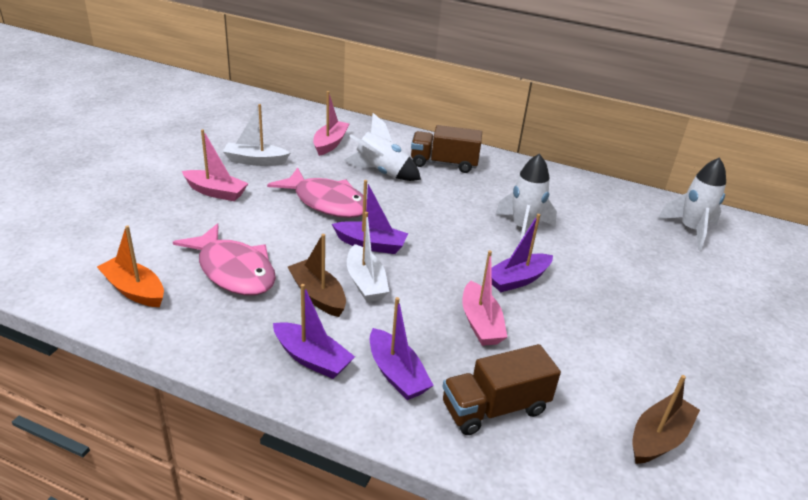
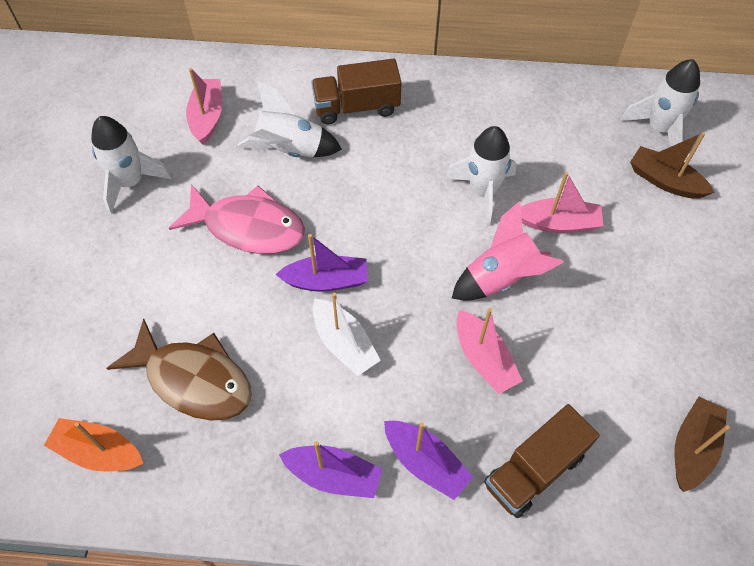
camera: 15 degrees left, 25 degrees up
pink fish [173,223,276,295] -> brown fish [107,318,252,421]
pink boat [182,129,248,201] -> pink boat moved to [521,172,603,233]
white boat [223,104,290,166] -> white rocket [91,116,172,214]
brown boat [288,234,346,317] -> brown boat moved to [630,132,715,199]
purple boat [491,214,553,292] -> pink rocket [452,201,564,300]

